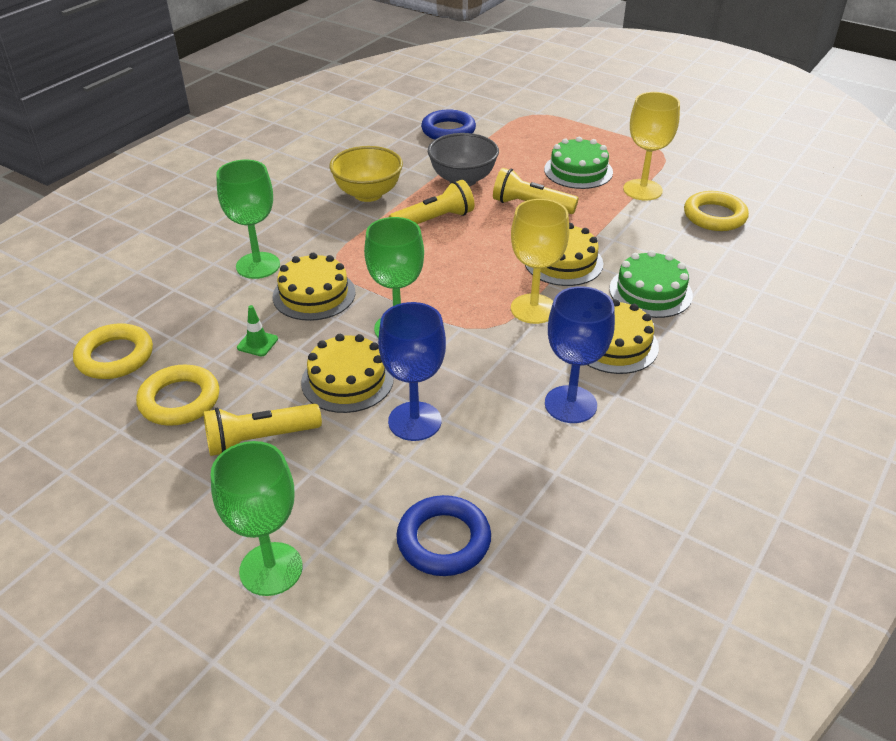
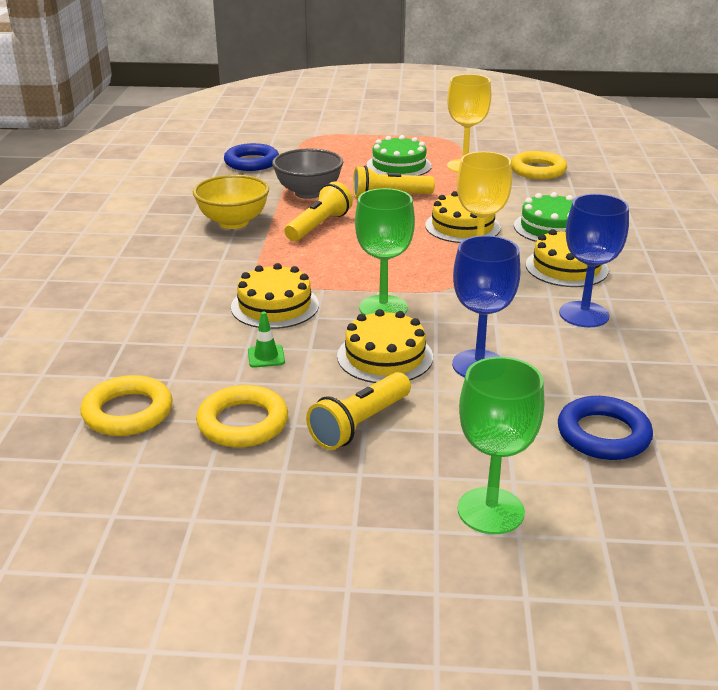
camera: 30 degrees left, 10 degrees down
green goblet [216,160,280,279] -> none

